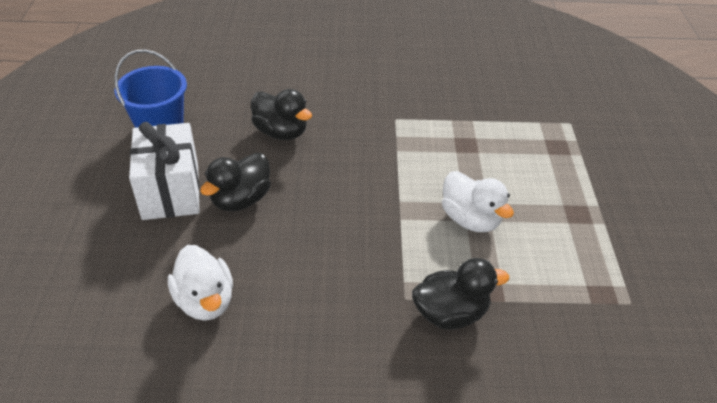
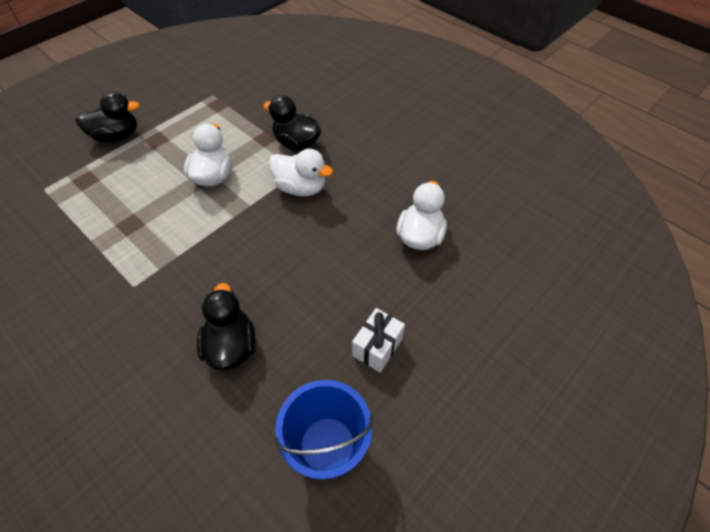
camera: 135 degrees left, 10 degrees up
white gift [129,122,200,220] -> white gift [352,308,405,372], size x0.57
black duck [200,153,271,211] -> black duck moved to [75,92,140,142]
none -> white duck [269,149,333,196]

